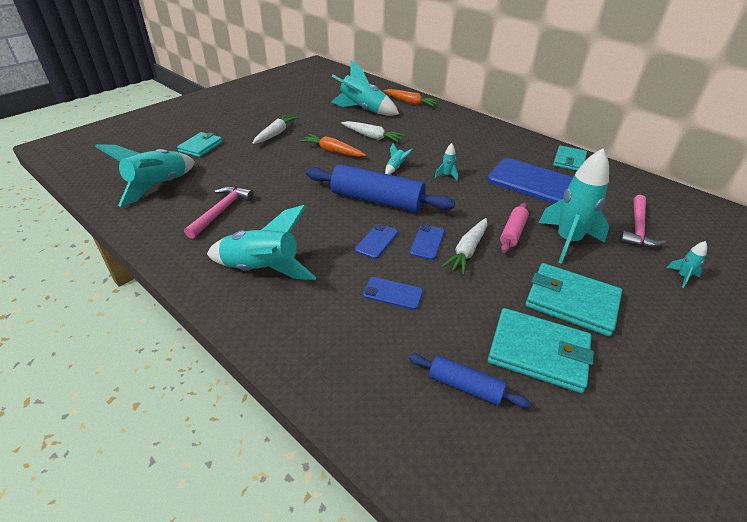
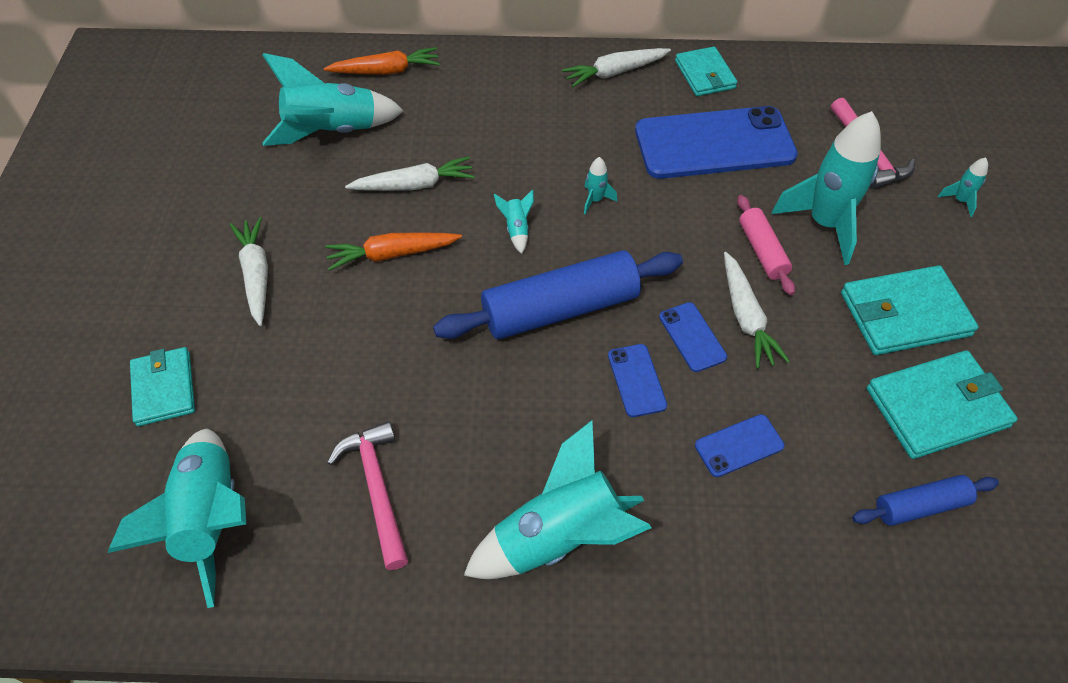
camera: 40 degrees left, 15 degrees up
none -> white carrot [562,48,671,87]

